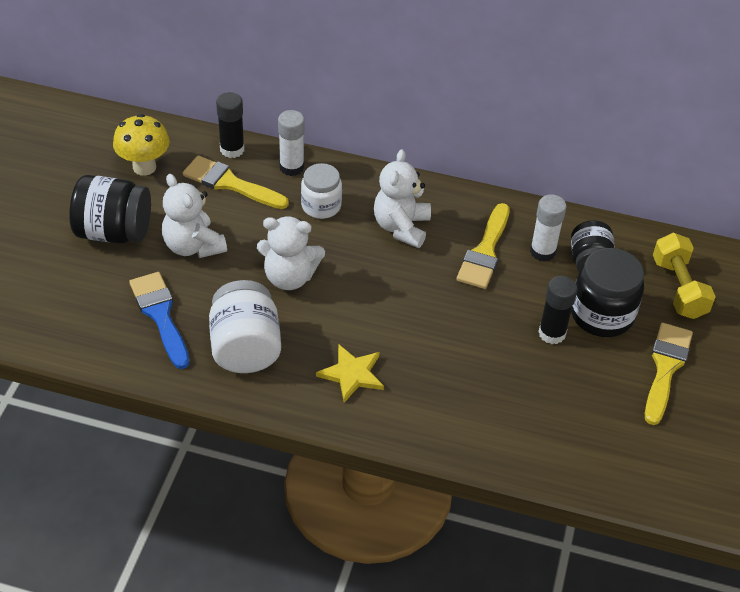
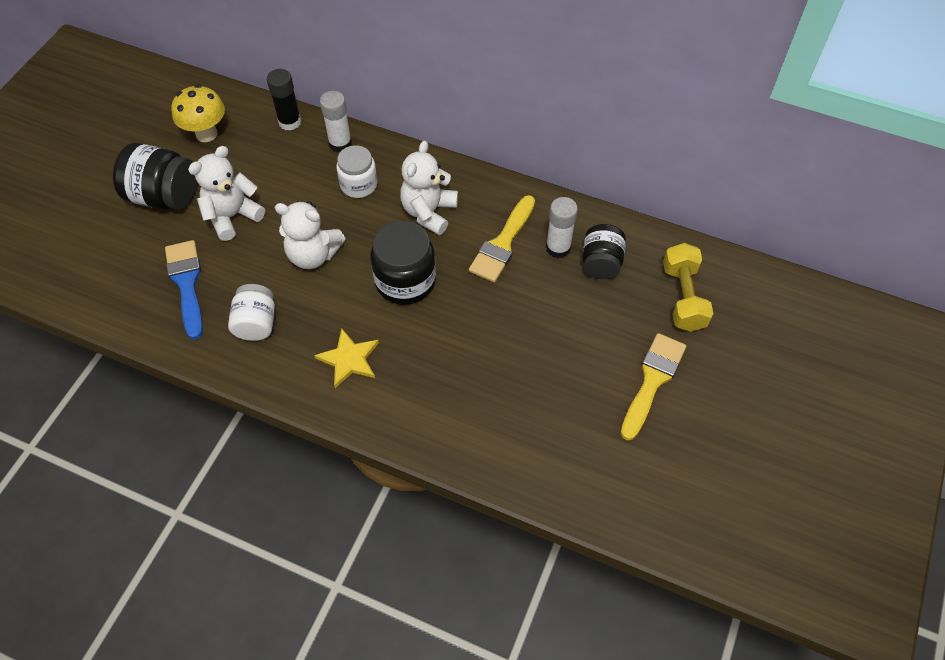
camera: 10 degrees right, 10 degrees up
white teddy bear [162,174,227,258] -> white teddy bear turned 75 degrees clockwise [188,146,265,241]
yellow brush [183,155,289,209] -> none
white jar [209,280,281,373] -> white jar [228,284,275,341], size x0.66
black glue stick [538,276,577,344] -> none
black jar [571,248,644,337] -> black jar moved to [371,221,436,305]

